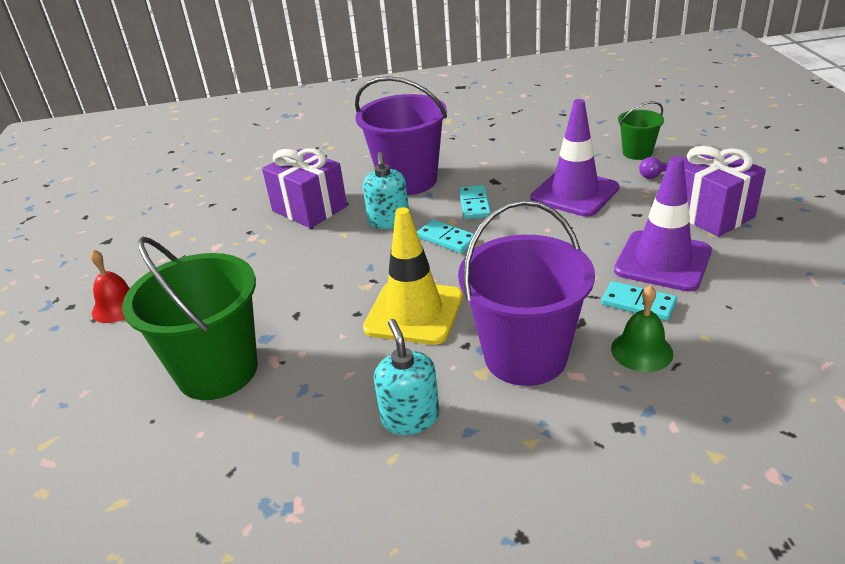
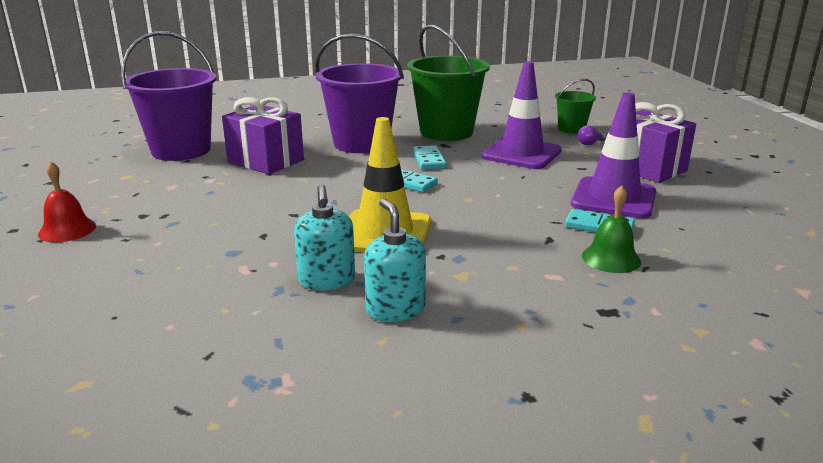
camera: 10 degrees left, 10 degrees down
green bucket [122,236,257,400] -> green bucket moved to [407,25,490,141]
turquoise soap dispenser [363,152,409,229] -> turquoise soap dispenser moved to [294,184,355,291]
purple bucket [458,200,595,386] -> purple bucket moved to [121,31,217,161]

